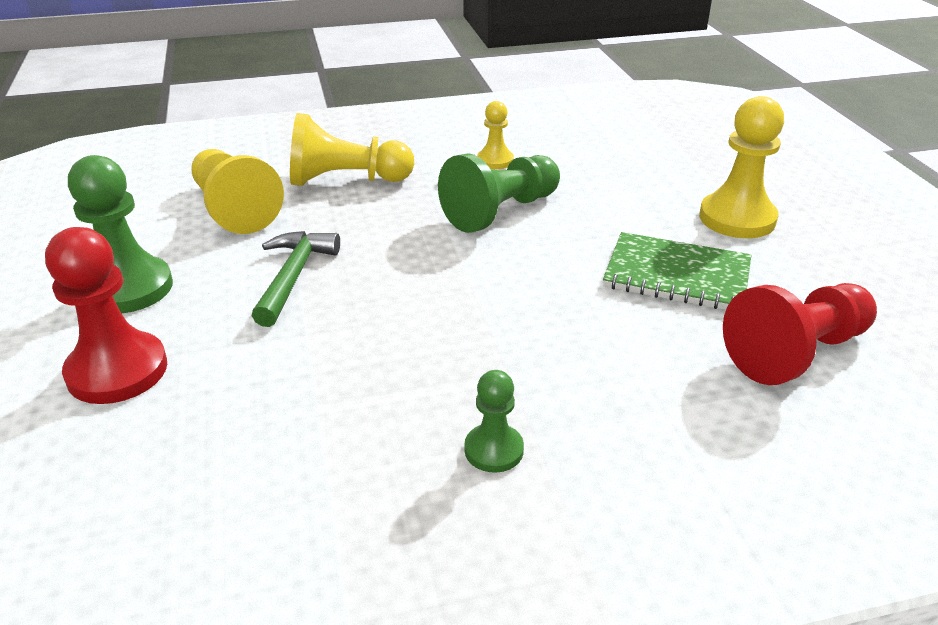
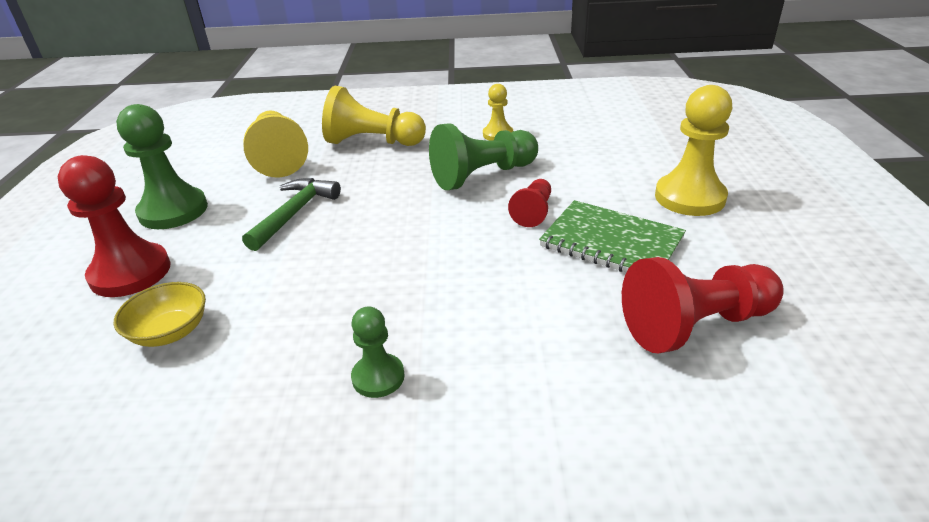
camera: 15 degrees right, 0 degrees up
none -> yellow bowl [114,282,206,347]
none -> red pawn [508,179,551,227]

